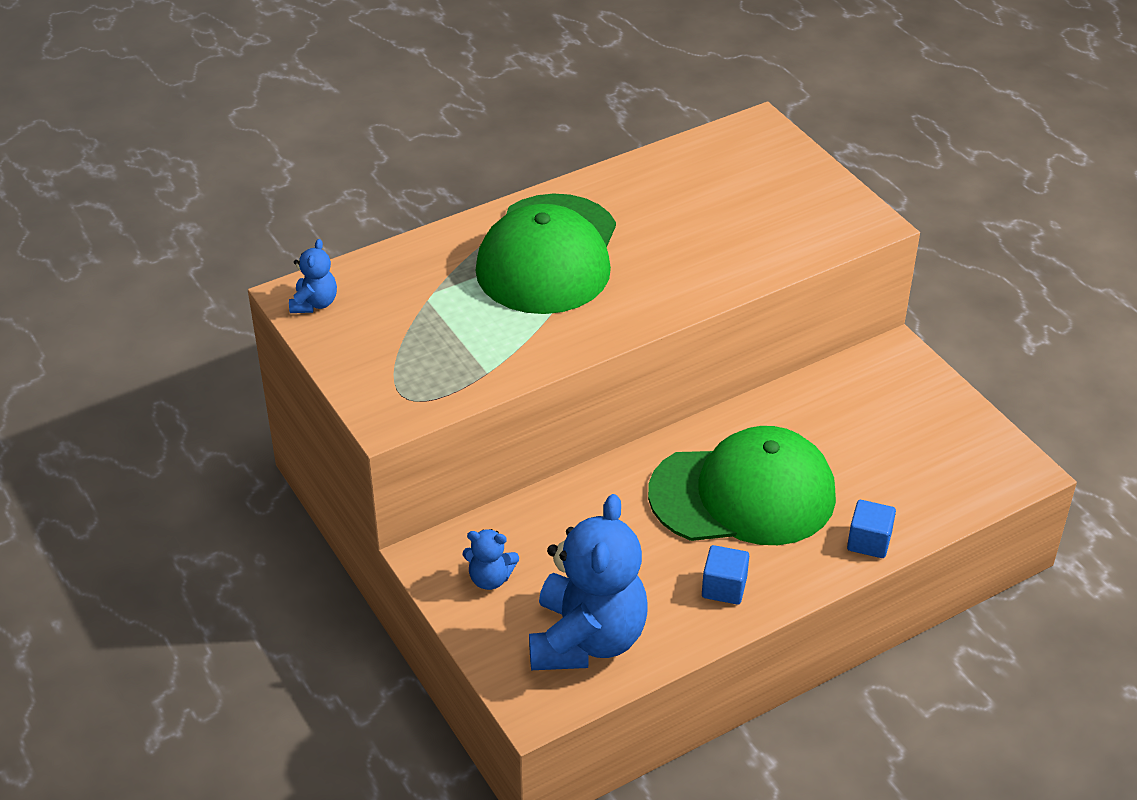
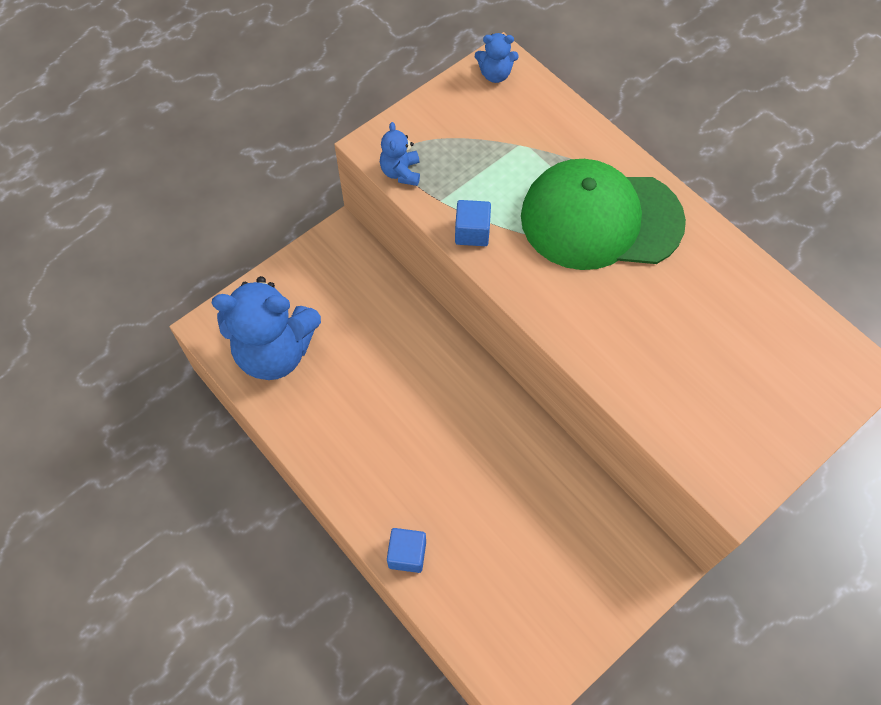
camera: 80 degrees right, 20 degrees up
blue teddy bear [463,529,519,590] -> blue teddy bear moved to [380,122,420,186]
green cap [648,426,836,545] -> none
blue cube [702,545,749,605] -> blue cube moved to [455,200,491,246]

